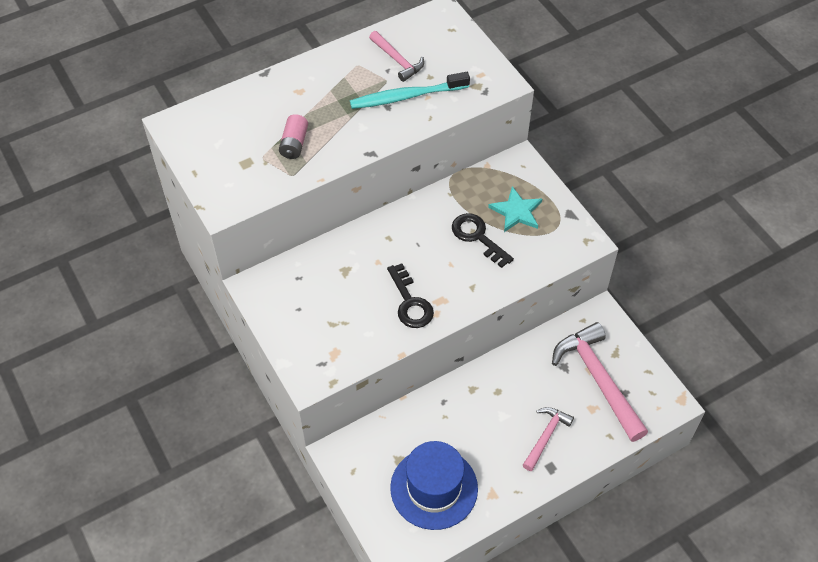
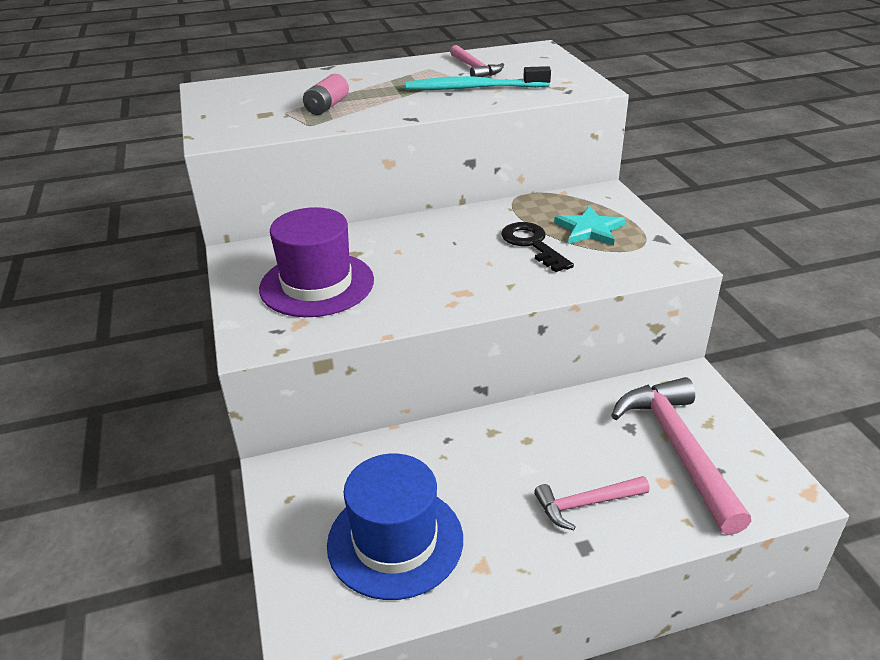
camera: 15 degrees right, 20 degrees down
black key [387,263,434,328] -> none
pink hammer [523,407,574,471] -> pink hammer turned 150 degrees counterclockwise [534,476,650,530]
none -> purple hat [259,207,374,317]

